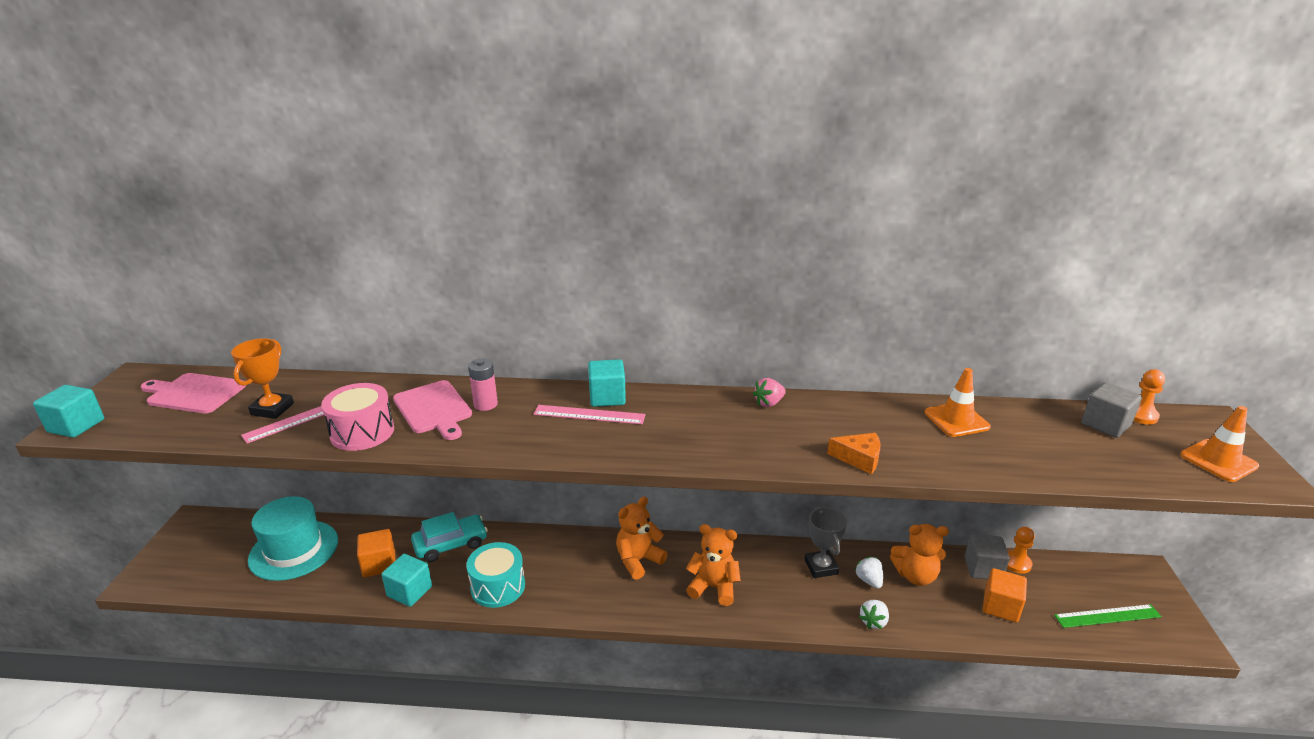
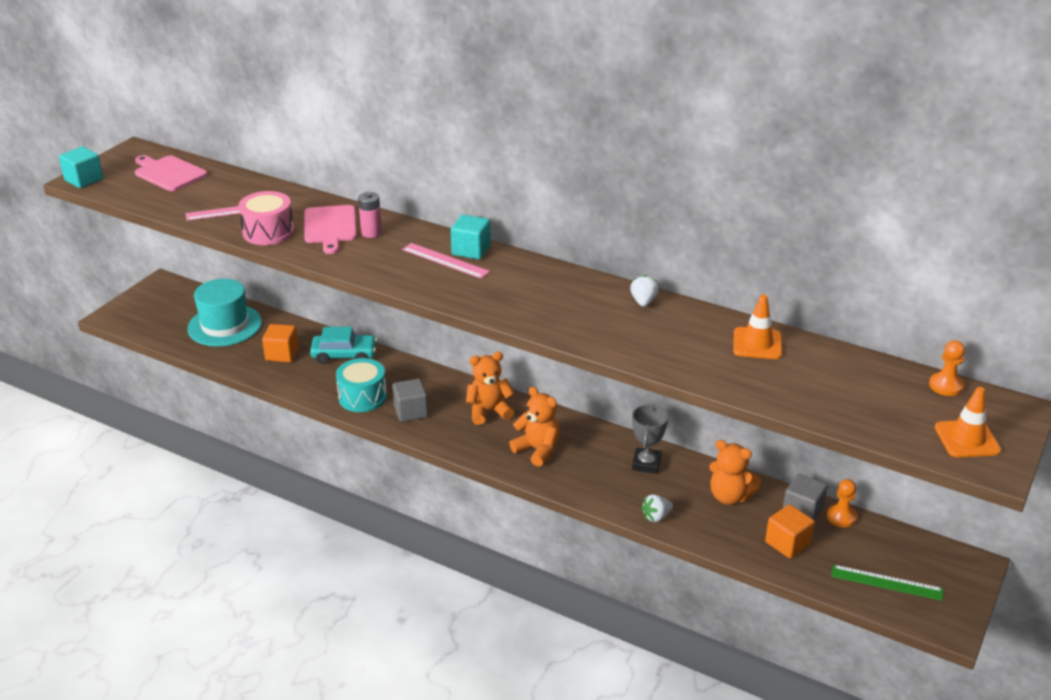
camera: 25 degrees right, 5 degrees up
orange trophy [231,338,294,419] -> none
turquoise cube [381,554,432,607] -> none
pink strawberry [753,378,786,407] -> none
orange cheese [827,433,881,474] -> none
white strawberry [855,557,883,589] -> white strawberry moved to [630,275,659,307]
grey cube [1081,382,1142,438] -> grey cube moved to [392,379,428,422]

